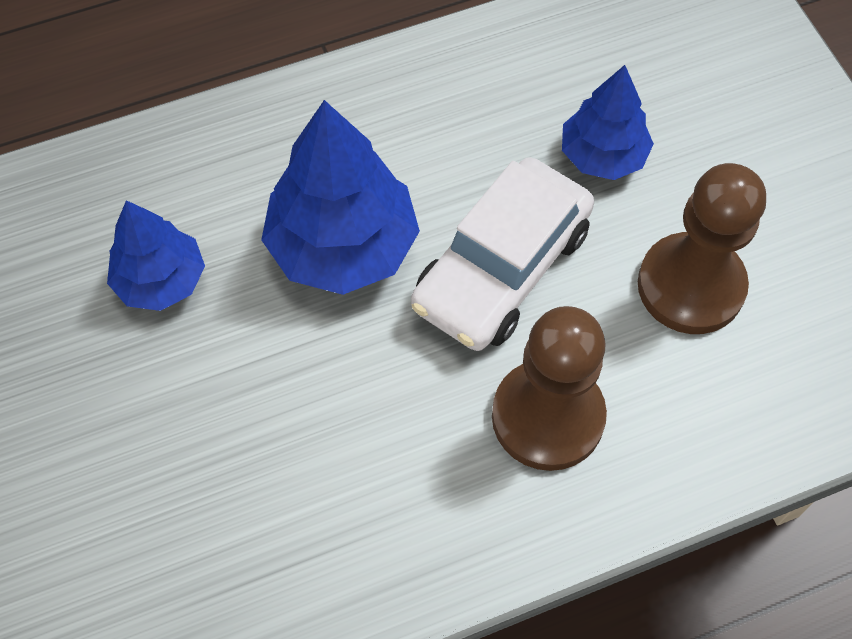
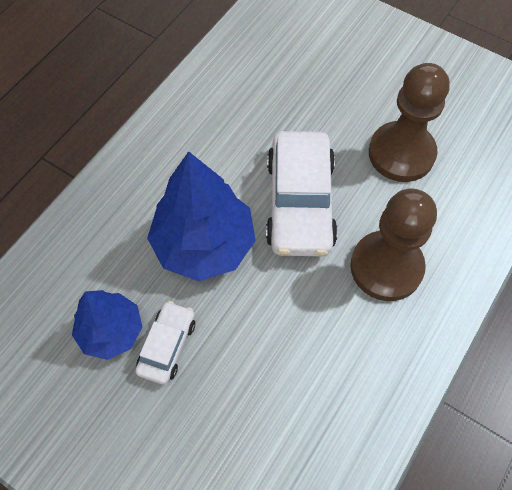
camera: 35 degrees left, 0 degrees up
blue tree [562,65,654,180] -> none
none -> white car [135,301,195,384]

